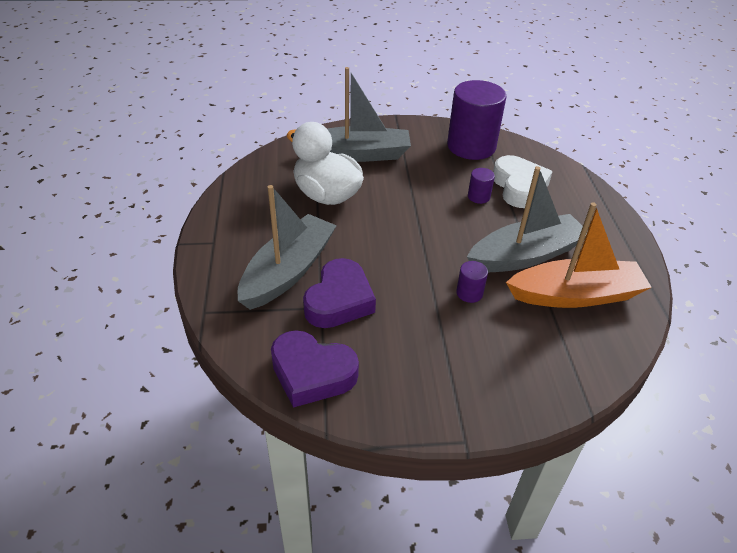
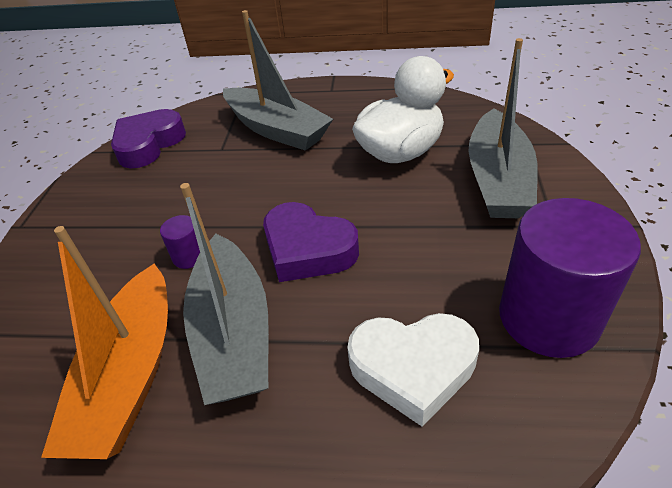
camera: 105 degrees right, 0 degrees up
purple heart [303,258,376,328] -> purple heart moved to [263,202,359,282]
purple cylinder [468,168,495,204] -> none

